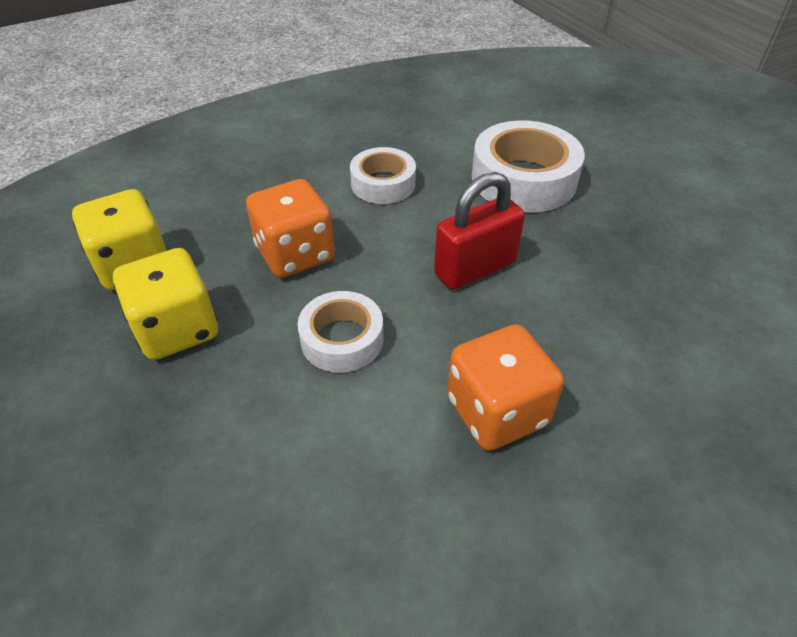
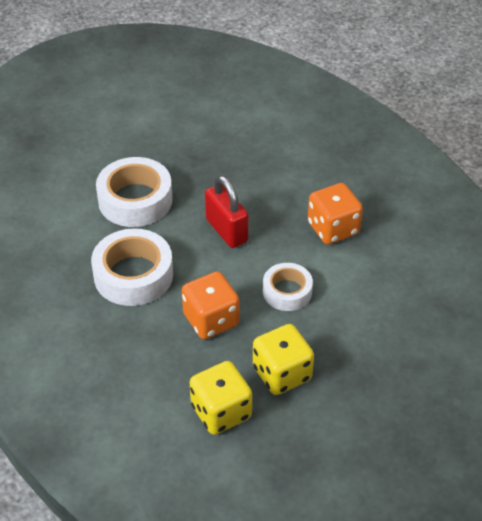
camera: 90 degrees left, 0 degrees up
white tape [350,147,416,204] -> white tape [91,228,173,306], size x1.63

